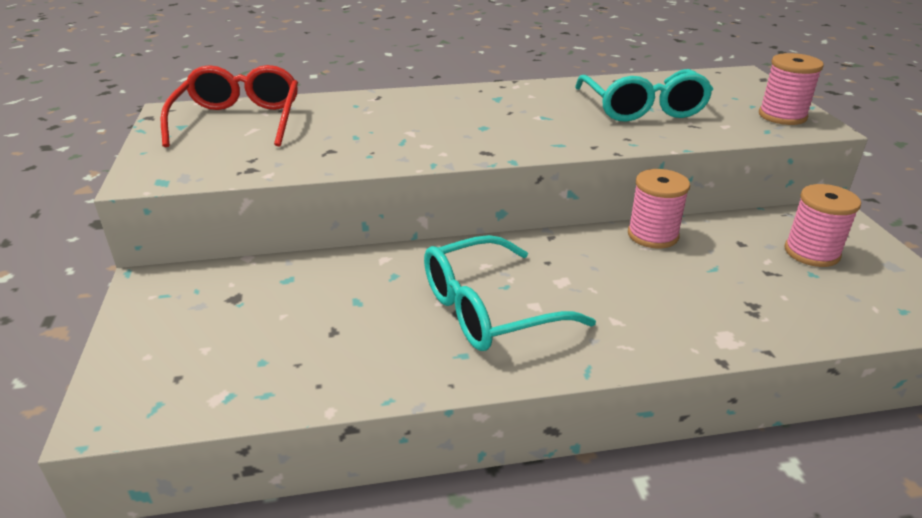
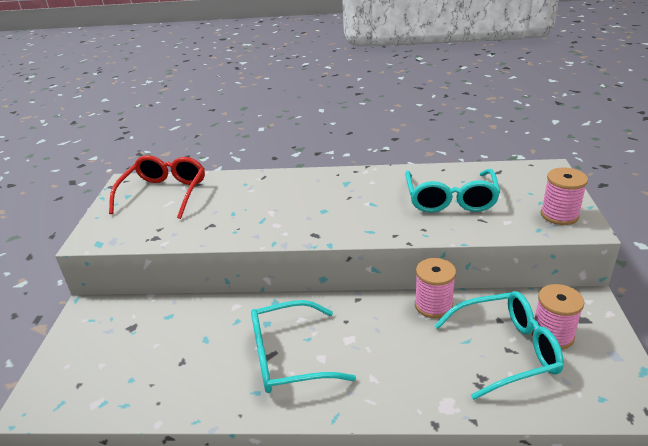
camera: 15 degrees right, 0 degrees up
none -> turquoise glasses [434,291,564,400]

